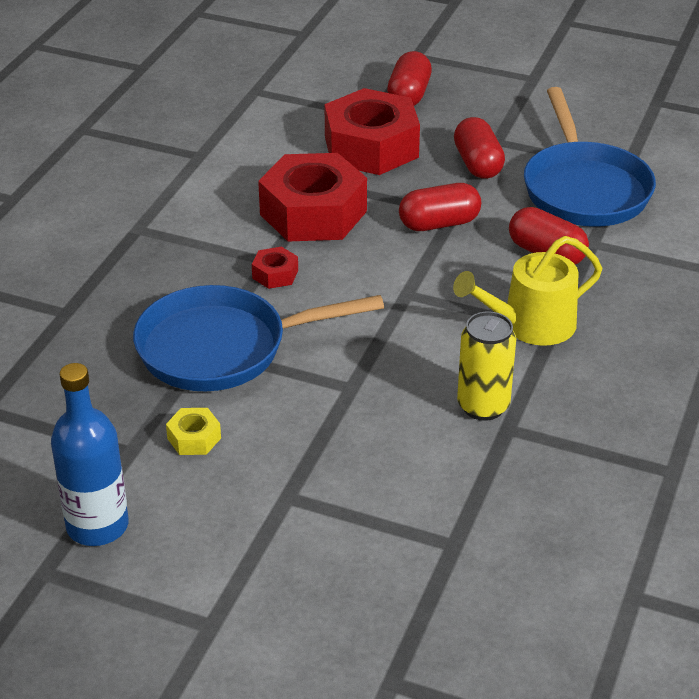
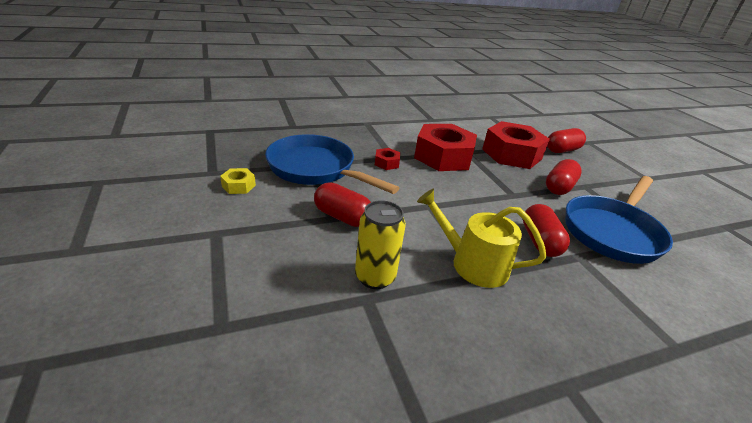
camera: 45 degrees right, 5 degrees down
blue bottle [51,363,129,546] -> none
red capsule [399,183,481,231] -> red capsule moved to [314,182,371,227]

